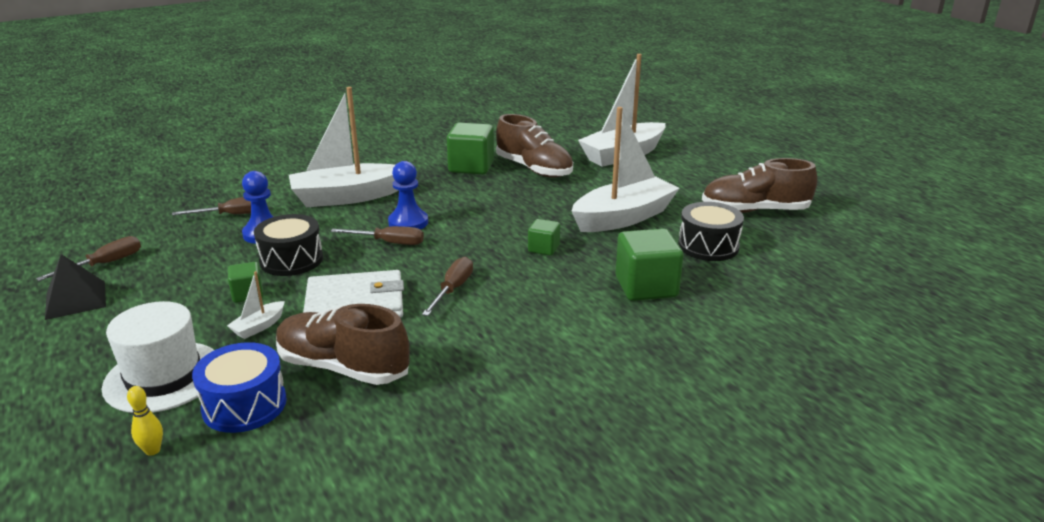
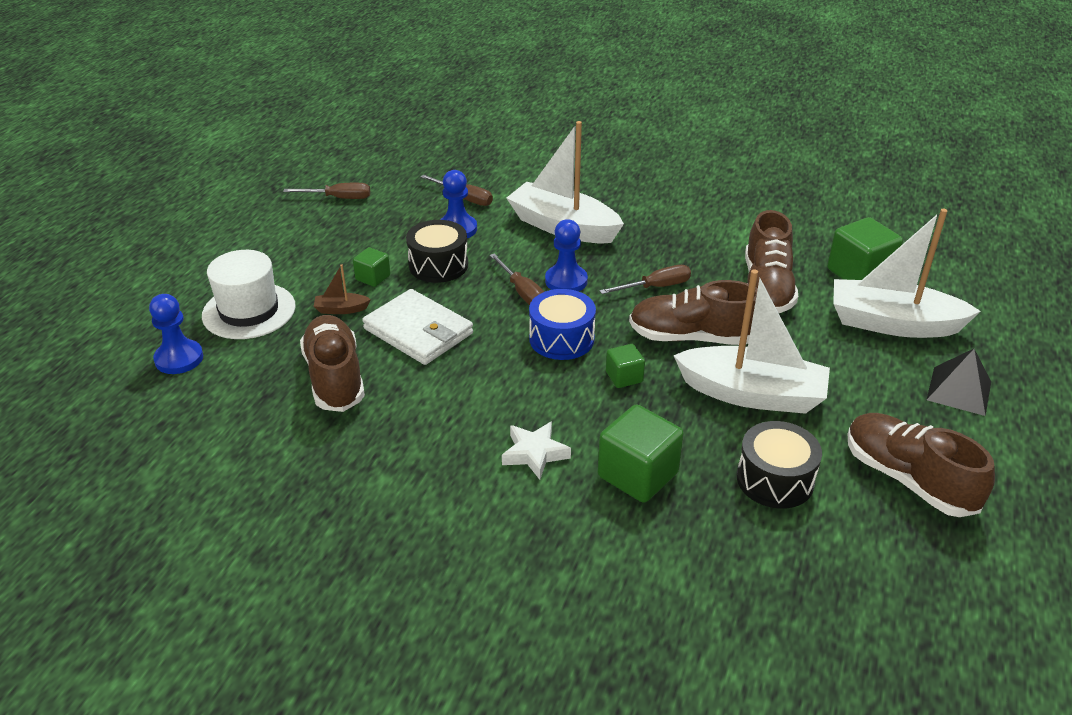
camera: 50 degrees right, 10 degrees up
black pyramid [45,254,106,320] -> black pyramid moved to [927,349,991,416]
yellow bowling pin [127,386,163,456] -> blue pawn [149,294,203,374]
blue drum [192,342,287,433] -> blue drum moved to [529,289,596,360]
white boat [227,271,285,339] -> brown boat [314,264,371,314]
brown screwdriver [422,257,473,316] -> brown screwdriver moved to [599,265,691,294]
green cube [447,123,494,174] -> green cube moved to [827,217,903,280]
none -> white star [502,422,571,480]
none -> brown shoe [629,280,758,345]

